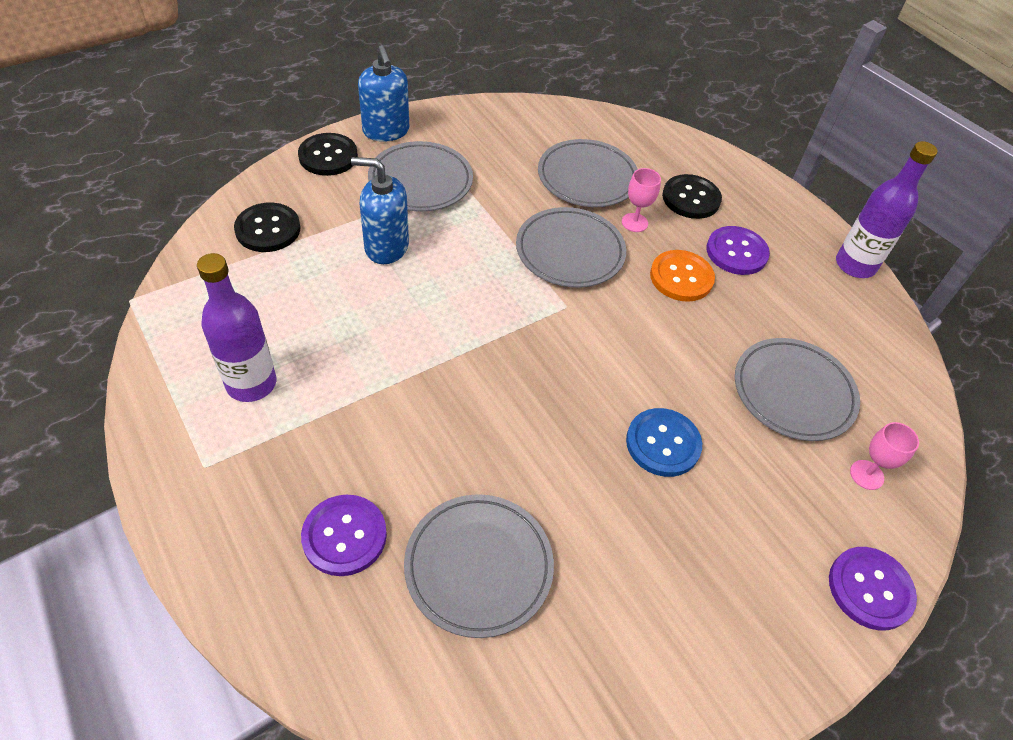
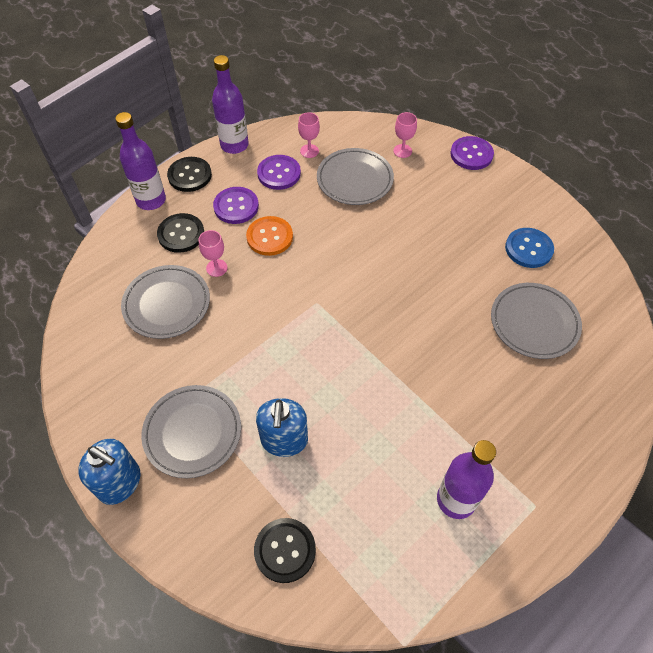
camera: 95 degrees left, 5 degrees up
black button [298,133,358,176] -> black button moved to [167,157,212,192]
purple button [301,495,387,576] -> purple button moved to [257,155,301,190]
blue soap dispenser [358,45,409,142] -> blue soap dispenser turned 60 degrees clockwise [78,438,140,505]
grey plate [516,207,626,288] -> none
blue button [626,408,702,477] -> blue button moved to [505,228,554,268]
none -> purple bottle [115,112,166,210]
none -> pink goblet [298,112,320,158]

